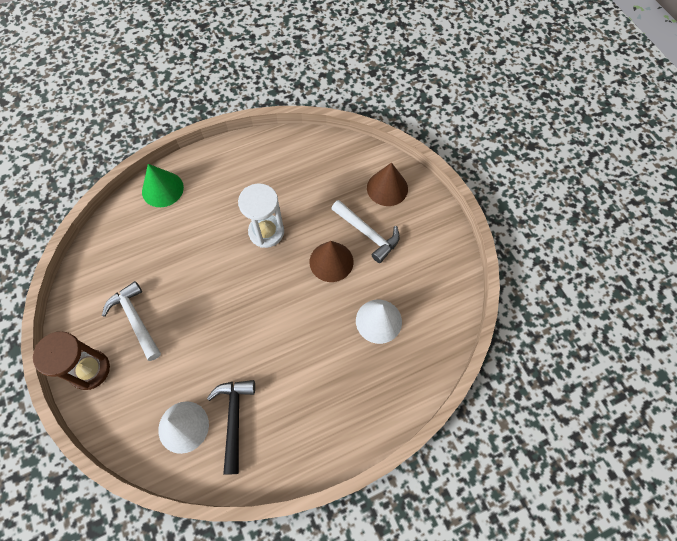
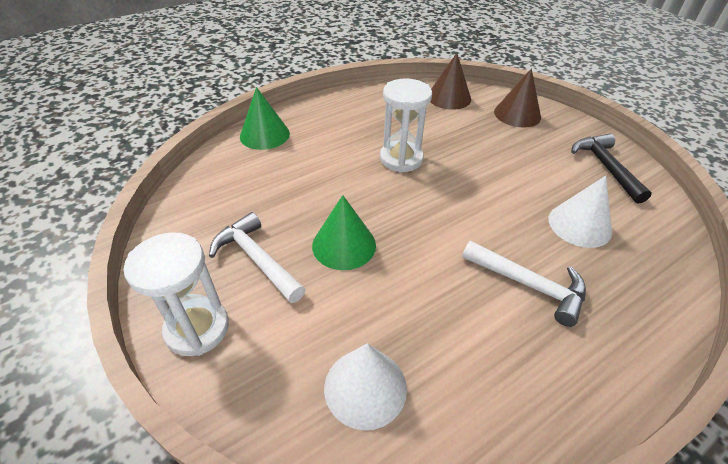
camera: 10 degrees left, 20 degrees down
brown hourglass [33,331,110,390] -> white hourglass [124,232,229,356]
black hammer [207,380,255,475] -> black hammer moved to [571,134,652,204]
brown cone [310,241,354,282] -> brown cone moved to [430,53,471,110]
white hammer [331,200,400,263] -> white hammer moved to [462,241,586,327]
none -> green cone [312,195,376,270]

